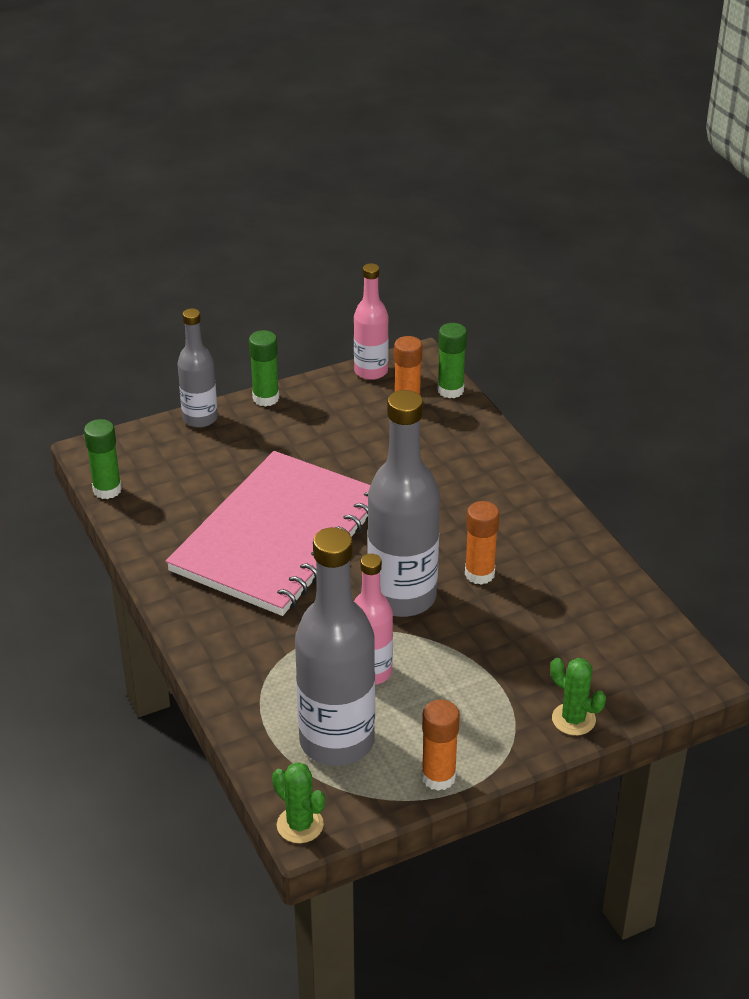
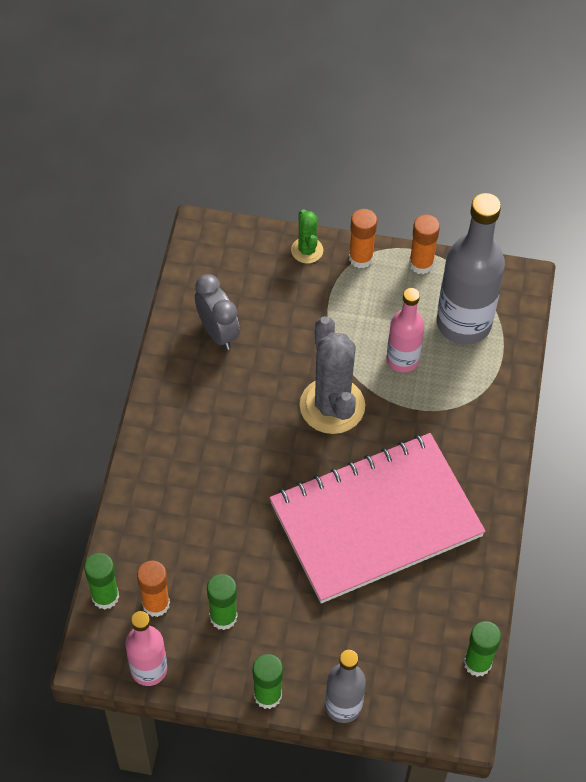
camera: 145 degrees left, 20 degrees up
green cactus [272,762,325,843] -> none
grey bottle [367,390,440,617] -> grey cactus [300,316,365,434]
orange glue stick [465,501,499,585] -> orange glue stick moved to [349,209,377,268]
none -> grey clock [195,274,240,350]
none -> green glue stick [207,574,238,630]

